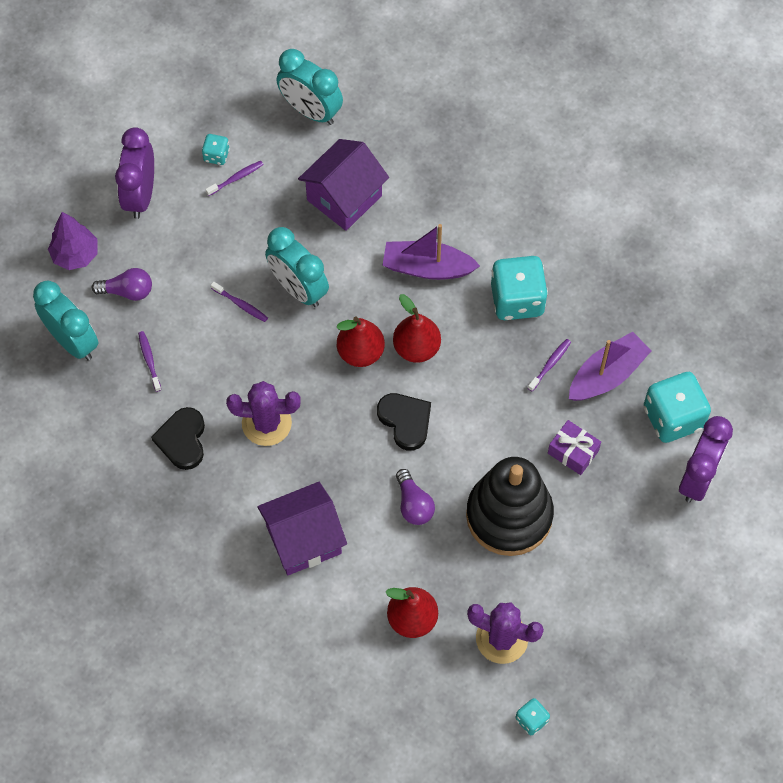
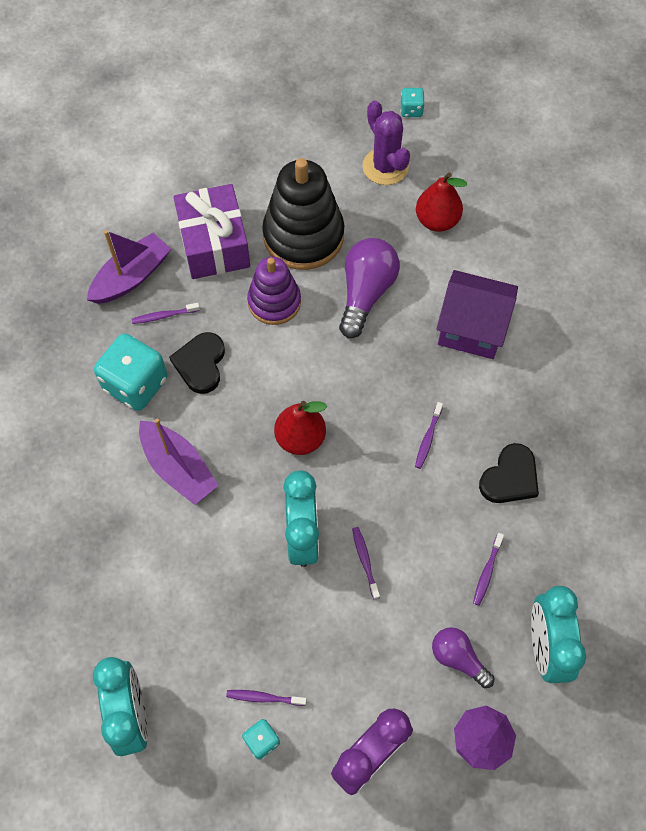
camera: 140 degrees left, 0 degrees up
purple cactus [226,381,301,446] -> purple toothbrush [415,402,443,469]
purple house [298,139,389,231] -> none
black heart [377,393,431,451] -> black heart moved to [169,332,225,394]
red pear [393,294,441,363] -> none
purple light bulb [396,469,435,525] -> purple light bulb [339,238,400,338], size x1.64
purple gift [548,420,601,475] -> purple gift [173,184,250,279], size x1.87
purple boat [569,332,652,401] -> purple boat turned 135 degrees clockwise [87,230,171,304]
turquoise dice [644,372,711,443] -> none
purple clock [679,416,733,503] -> none
none -> purple stacking toy [247,257,301,325]

